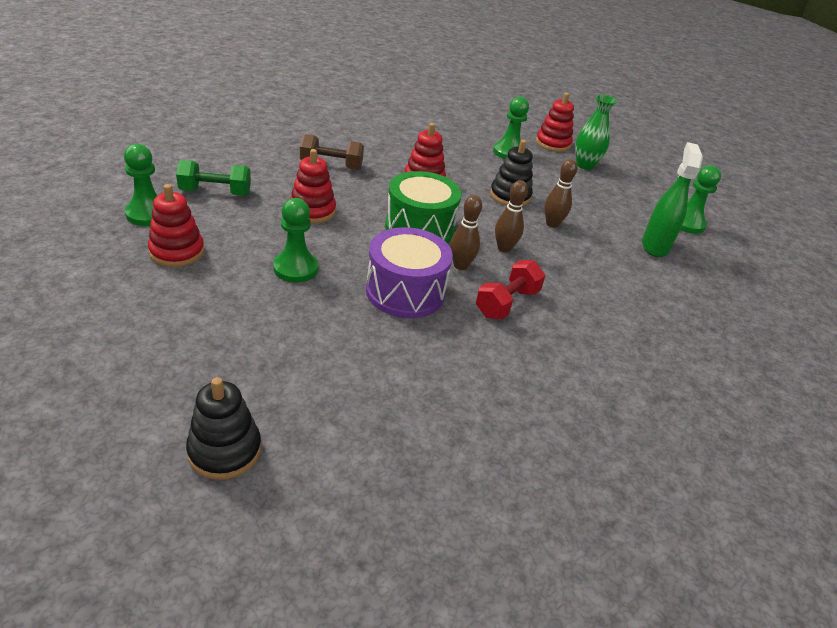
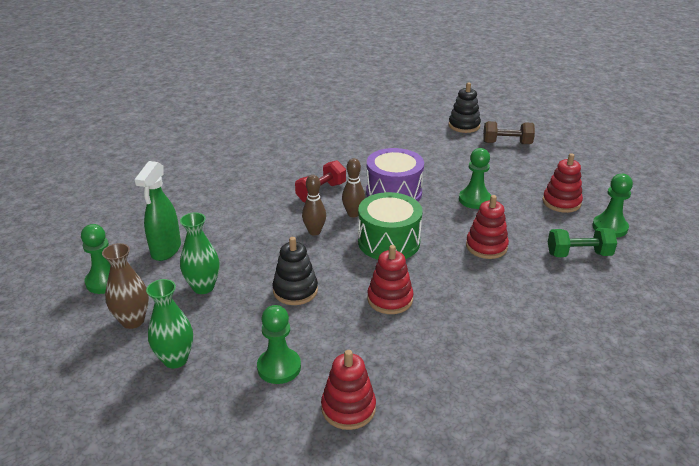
camera: 175 degrees left, 5 degrees down
brown dumbbell [300,134,364,170] -> brown dumbbell moved to [483,121,535,144]
red stacking toy [536,93,574,152] -> red stacking toy moved to [321,350,376,430]
brown bowling pin [544,159,577,228] -> none
none -> brown vase [102,243,149,329]
none -> green vase [180,212,220,294]

